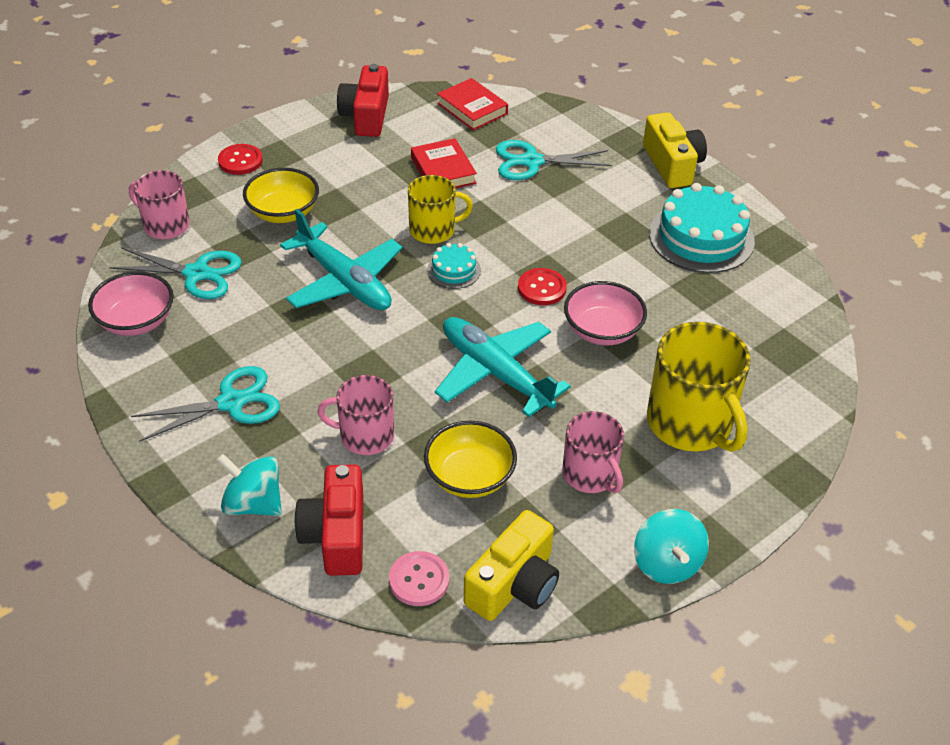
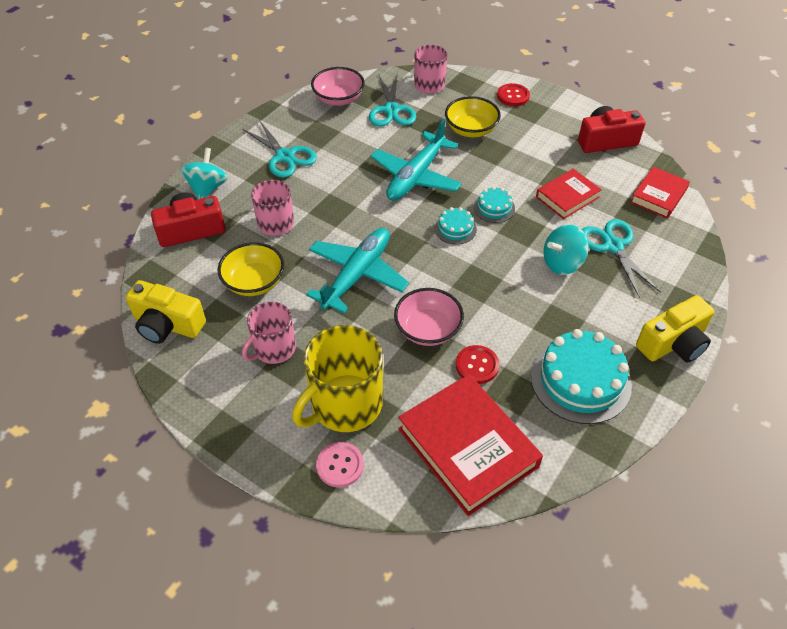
camera: 75 degrees right, 5 degrees up
pink button [389,551,449,606] -> pink button moved to [316,442,364,488]
yellow mug [408,175,473,244] -> turquoise cake [474,186,515,223]
red button [518,268,567,305] -> red button moved to [456,345,499,384]
turquoise spinning top [634,509,709,584] -> turquoise spinning top moved to [543,224,589,275]
none -> red book [398,374,543,516]

